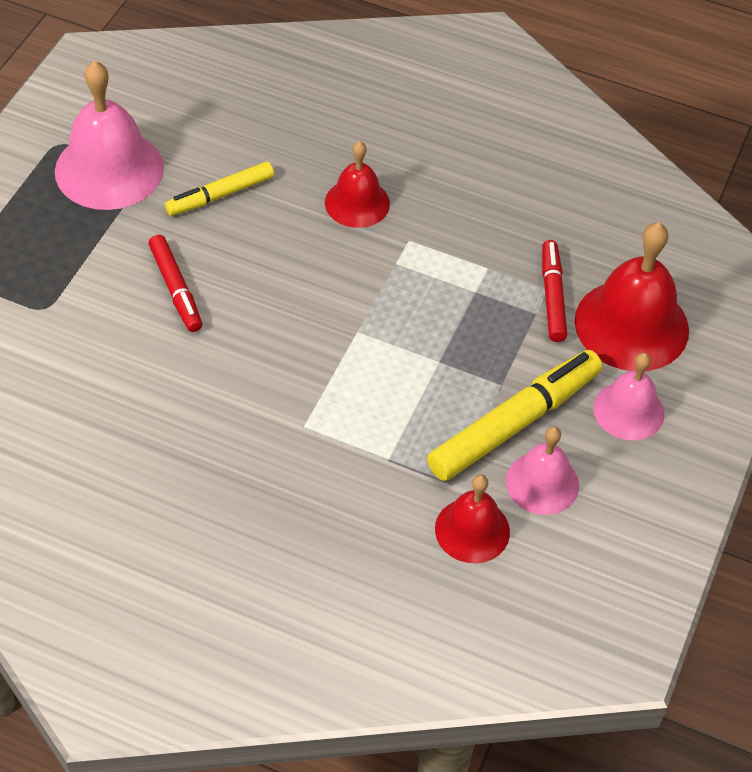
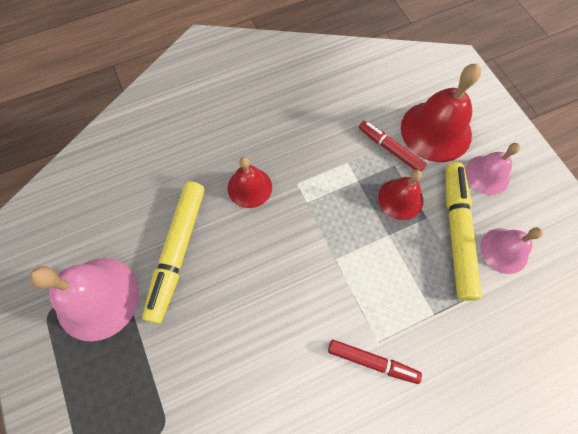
camera: 45 degrees left, 15 degrees up
red marker [149,235,202,332] -> red marker moved to [328,340,422,384]
yellow marker [165,161,274,216] -> yellow marker [142,181,205,324], size x1.68
red bell [435,474,510,563] -> red bell moved to [378,170,423,220]

